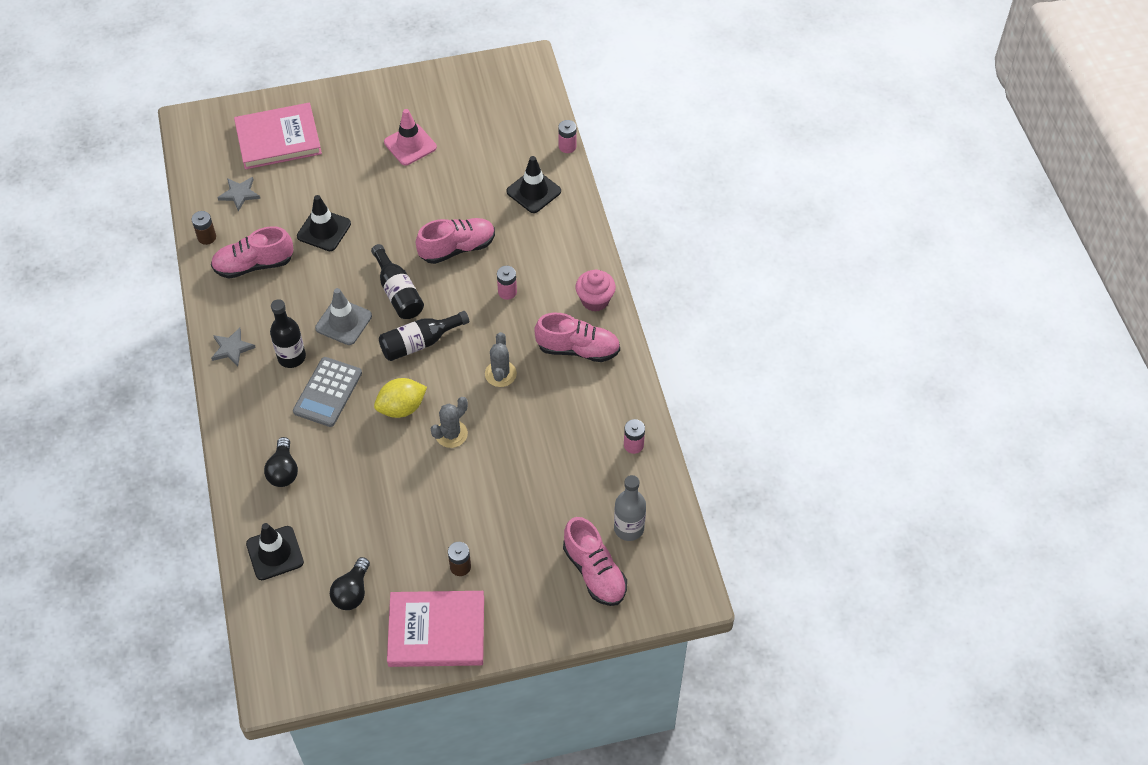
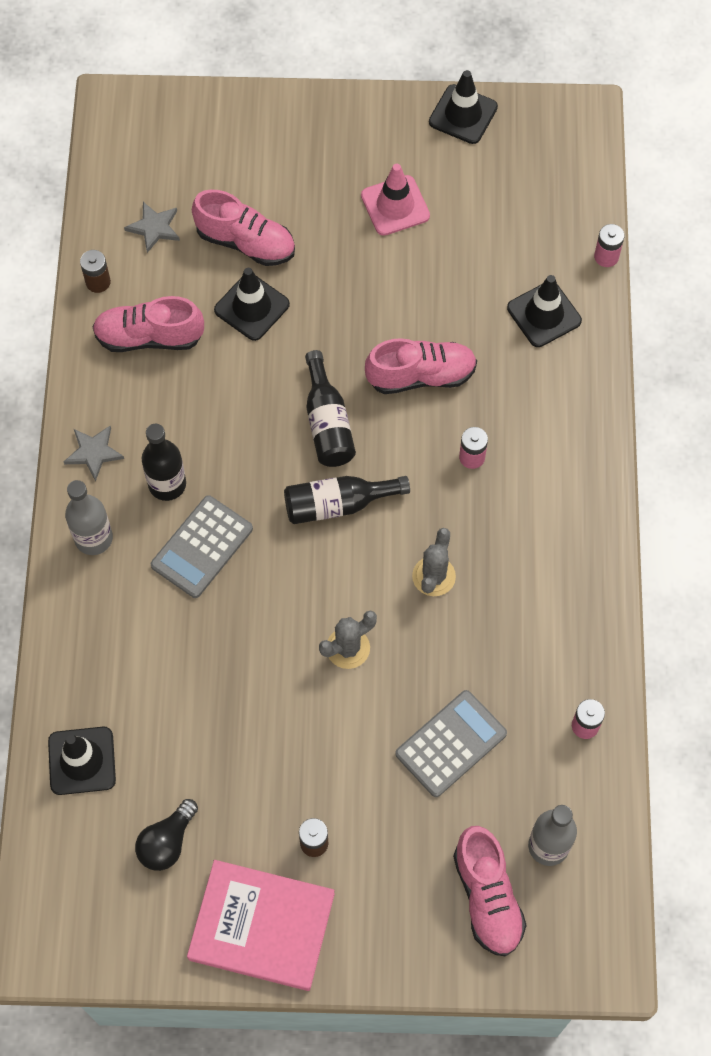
camera: 15 degrees right, 10 degrees up
pink book [234,103,322,169] -> none
black light bulb [264,437,298,487] -> none
grey traffic cone [315,288,372,345] -> none
yellow lemon [374,378,427,418] -> none
pink shoe [534,313,620,362] -> pink shoe moved to [192,189,295,266]
pink cupcake [575,270,616,312] -> none
none -> grey bottle [65,480,113,555]
none -> grey calculator [395,690,507,797]
none -> black traffic cone [429,70,498,144]

